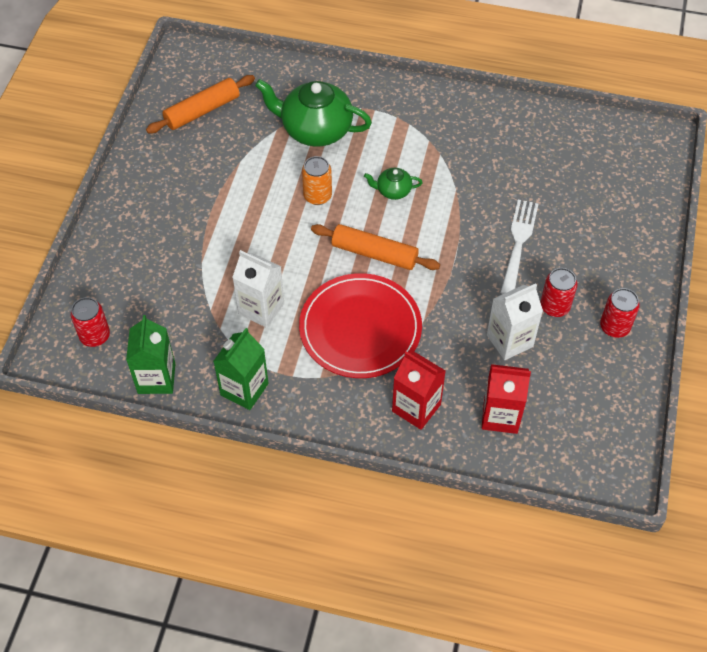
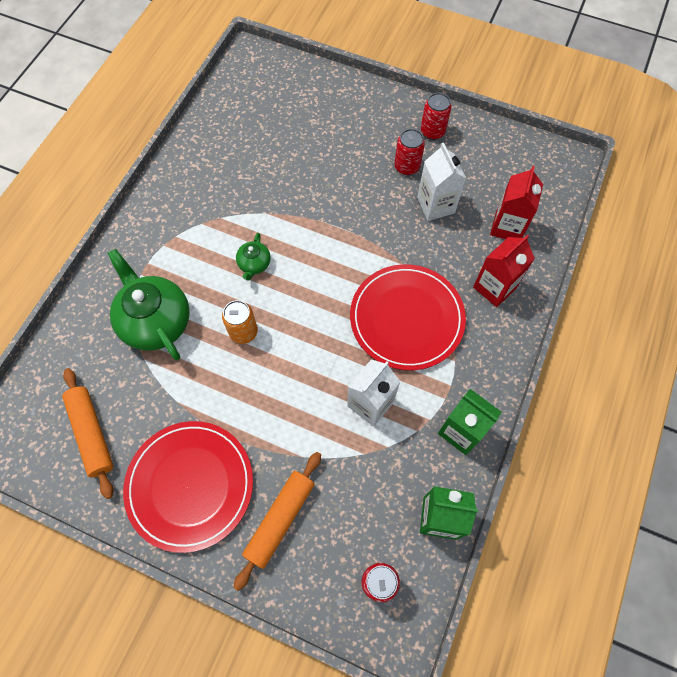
camera: 80 degrees left, 10 degrees up
green teapot [255,79,372,147] -> green teapot turned 120 degrees clockwise [108,249,190,360]
orange rolling pin [311,224,440,270] -> orange rolling pin moved to [234,452,321,591]
white fork [500,200,538,294] -> none
none -> red plate [123,421,253,553]

